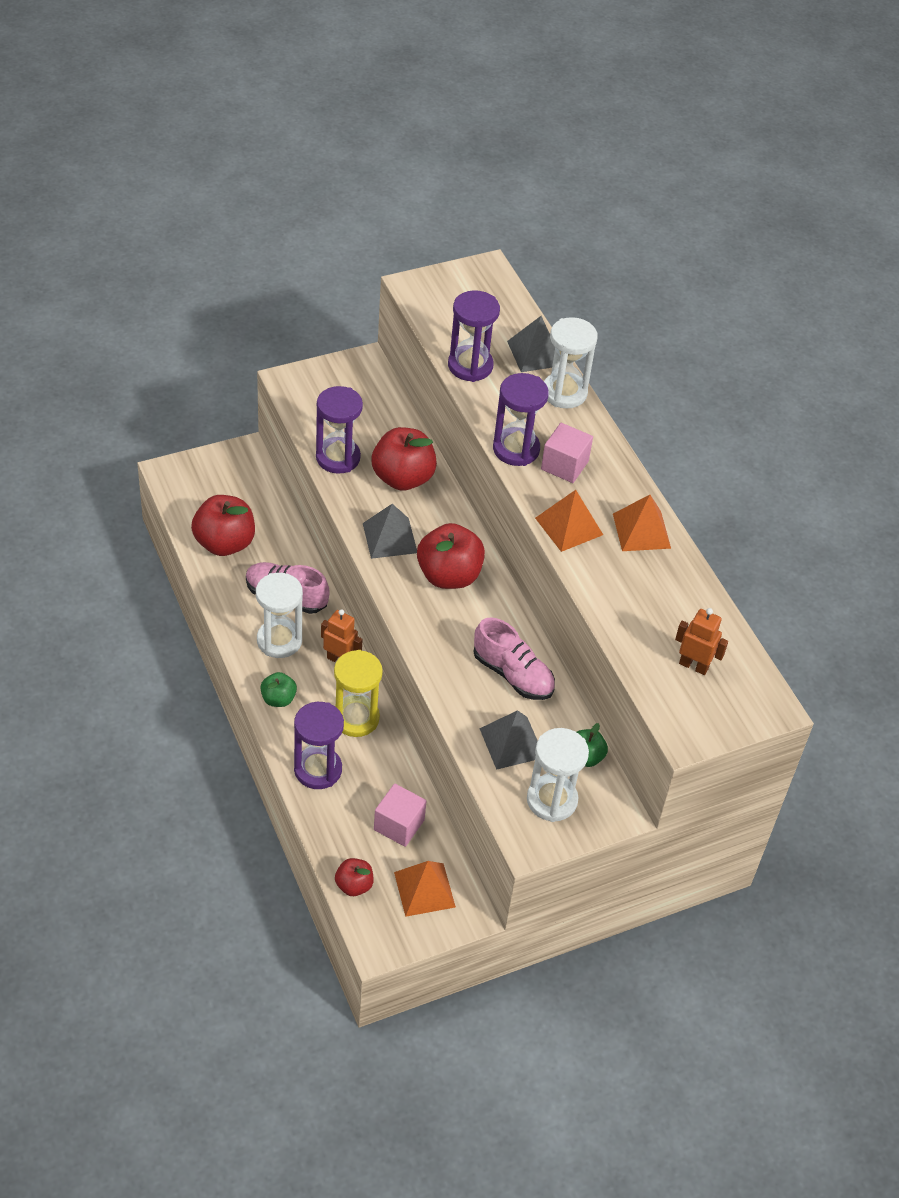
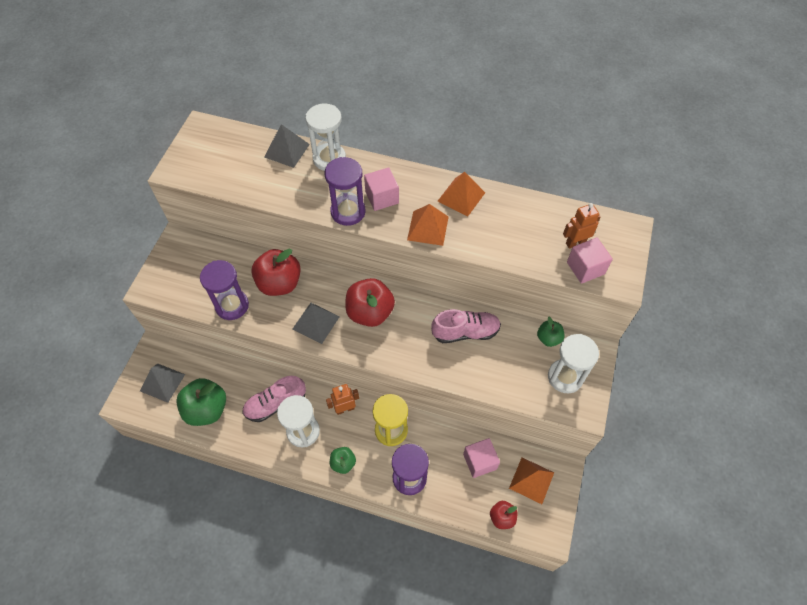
camera: 45 degrees left, 10 degrees up
red apple [191,495,255,556] -> green apple [176,378,226,426]
purple hourglass [448,290,500,382] -> none
grey pyramid [479,710,538,770] -> grey pyramid moved to [140,363,185,403]
none -> pink cube [567,237,613,284]

